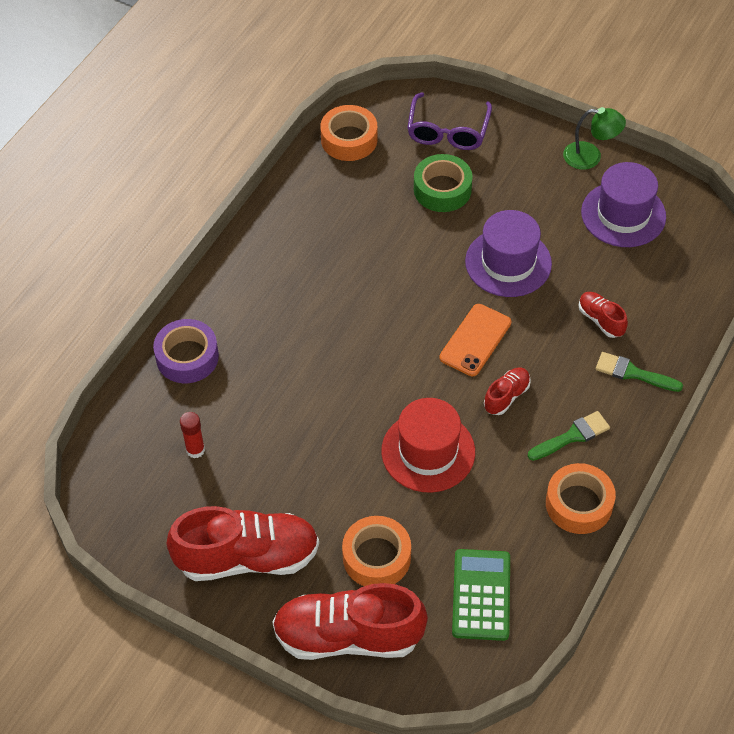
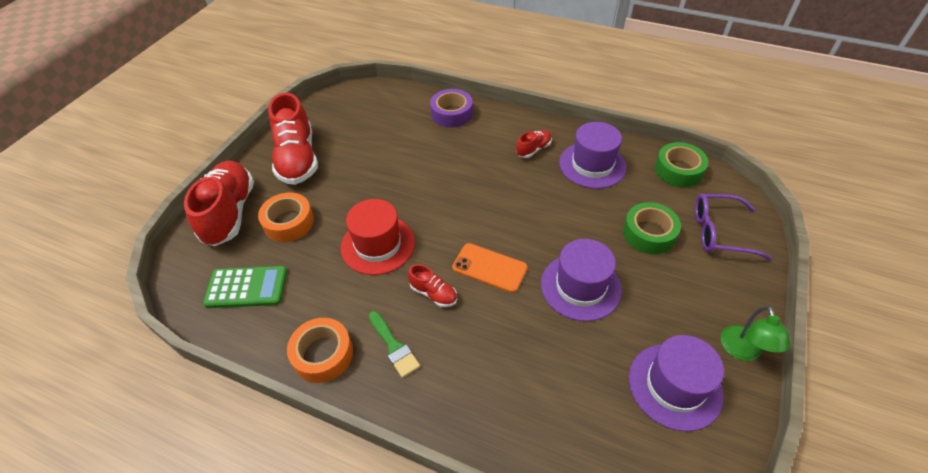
camera: 85 degrees right, 5 degrees down
red glue stick [180,412,205,458] -> none
orange tape [320,105,378,161] -> green tape [655,142,708,187]
red shoe [579,292,628,338] -> red shoe moved to [516,130,552,158]
green brush [596,352,683,392] -> none
none -> purple hat [559,122,627,189]

